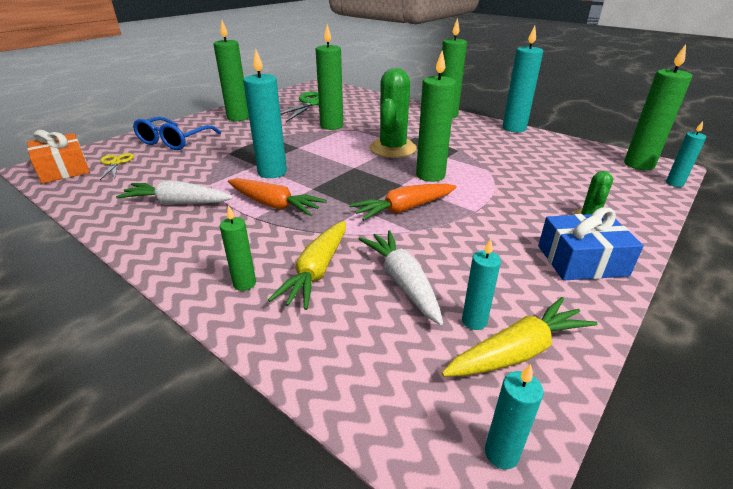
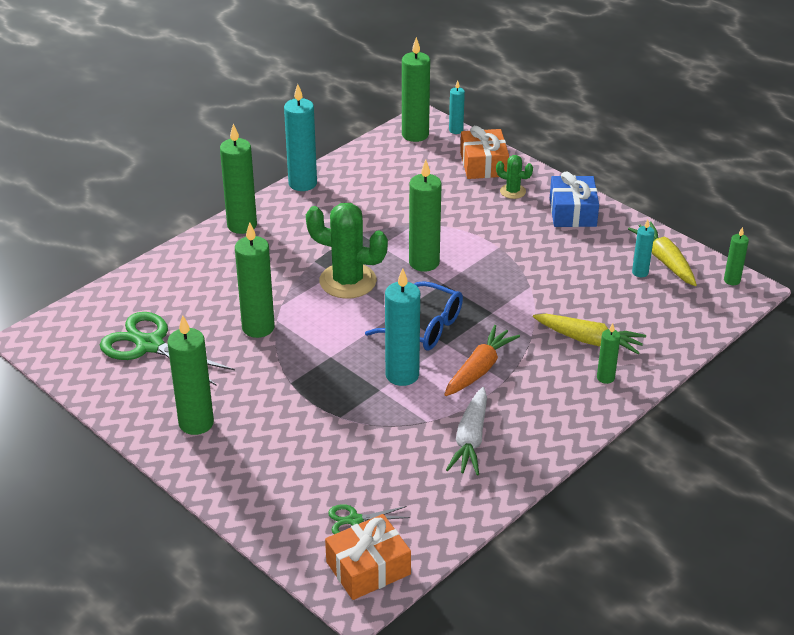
camera: 85 degrees left, 5 degrees up
yellow scissors [100,153,134,180] -> green scissors [328,504,410,534]
blue glasses [133,117,221,150] -> blue glasses moved to [365,281,463,351]
orange carrot [349,184,457,221] -> none
white carrot [359,230,443,325] -> none
turquoise candle [485,364,544,469] -> green candle [724,227,749,285]
none -> orange gift [460,126,509,179]

